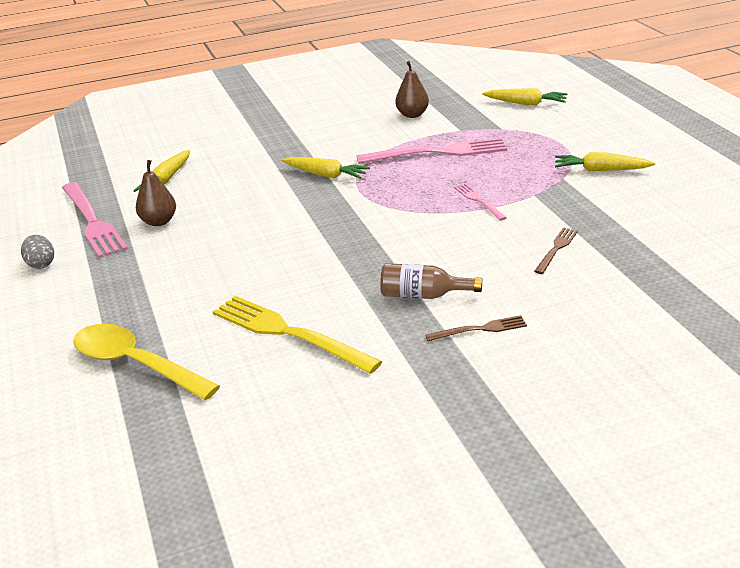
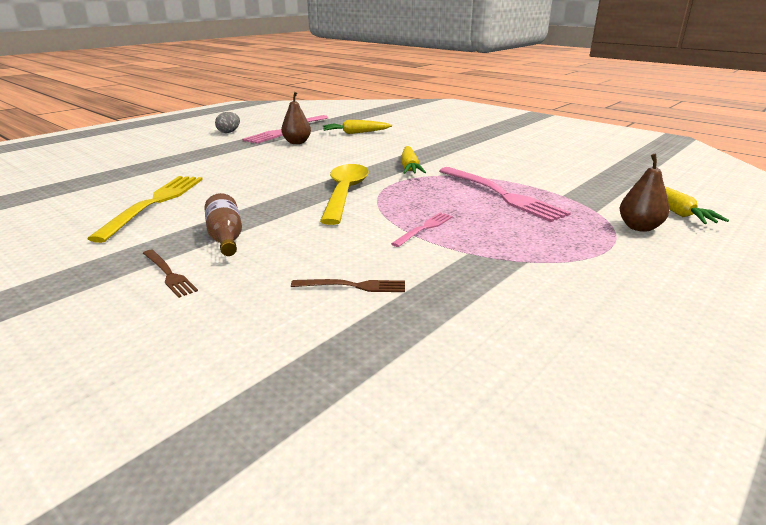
camera: 60 degrees right, 5 degrees down
yellow spoon [73,324,220,400] -> yellow spoon moved to [320,164,369,225]
brown pear [395,61,429,118] -> brown pear moved to [620,154,669,232]
yellow carrot [555,152,655,171] -> none

